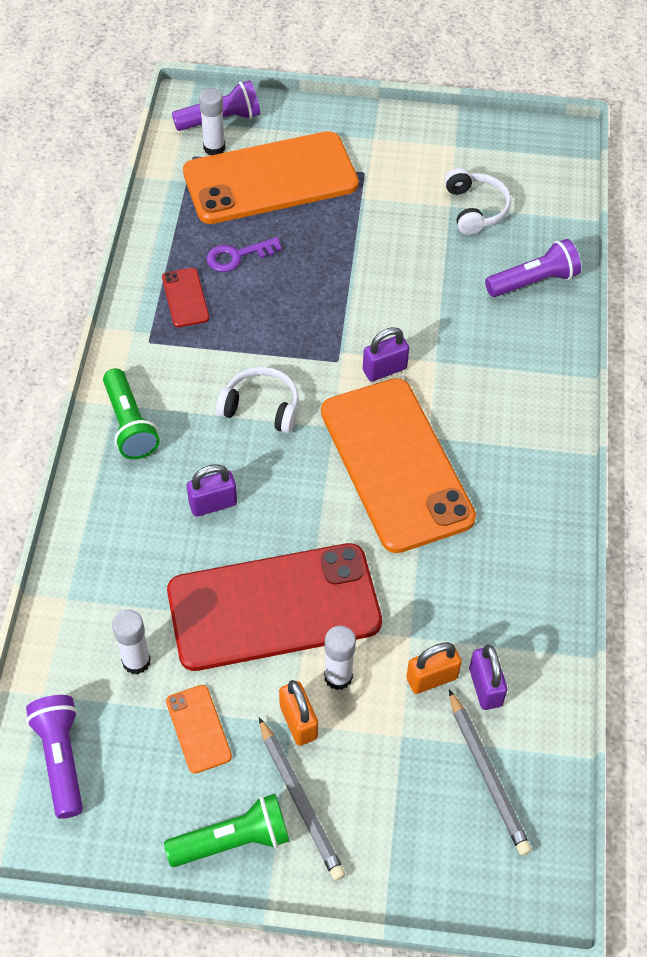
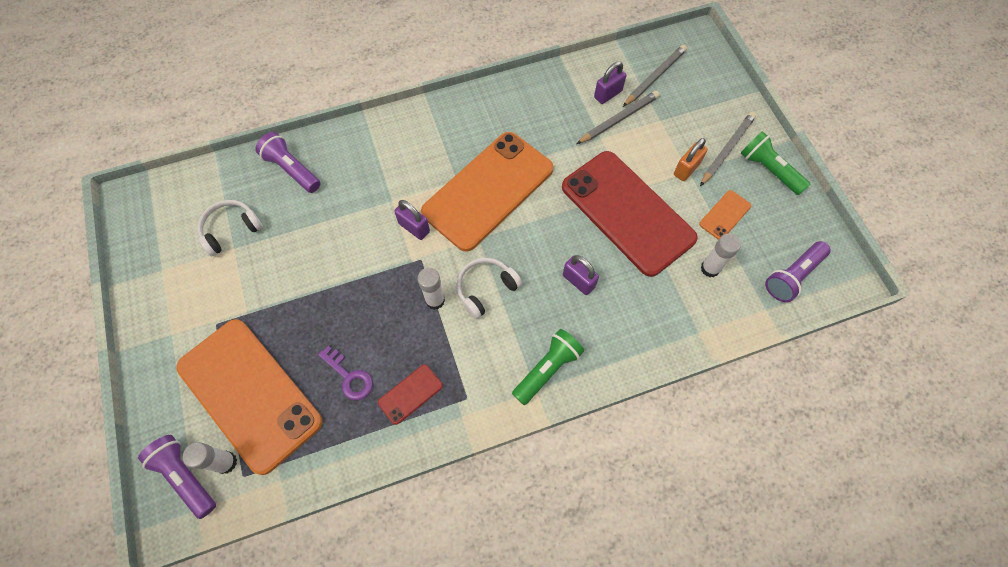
camera: 115 degrees left, 10 degrees up
white headphones [216,367,299,433] -> white headphones turned 60 degrees clockwise [457,258,522,319]
white glue stick [324,626,356,690] -> white glue stick moved to [417,268,445,310]
orange padlock [406,642,462,694] -> grey pencil [577,91,660,144]

